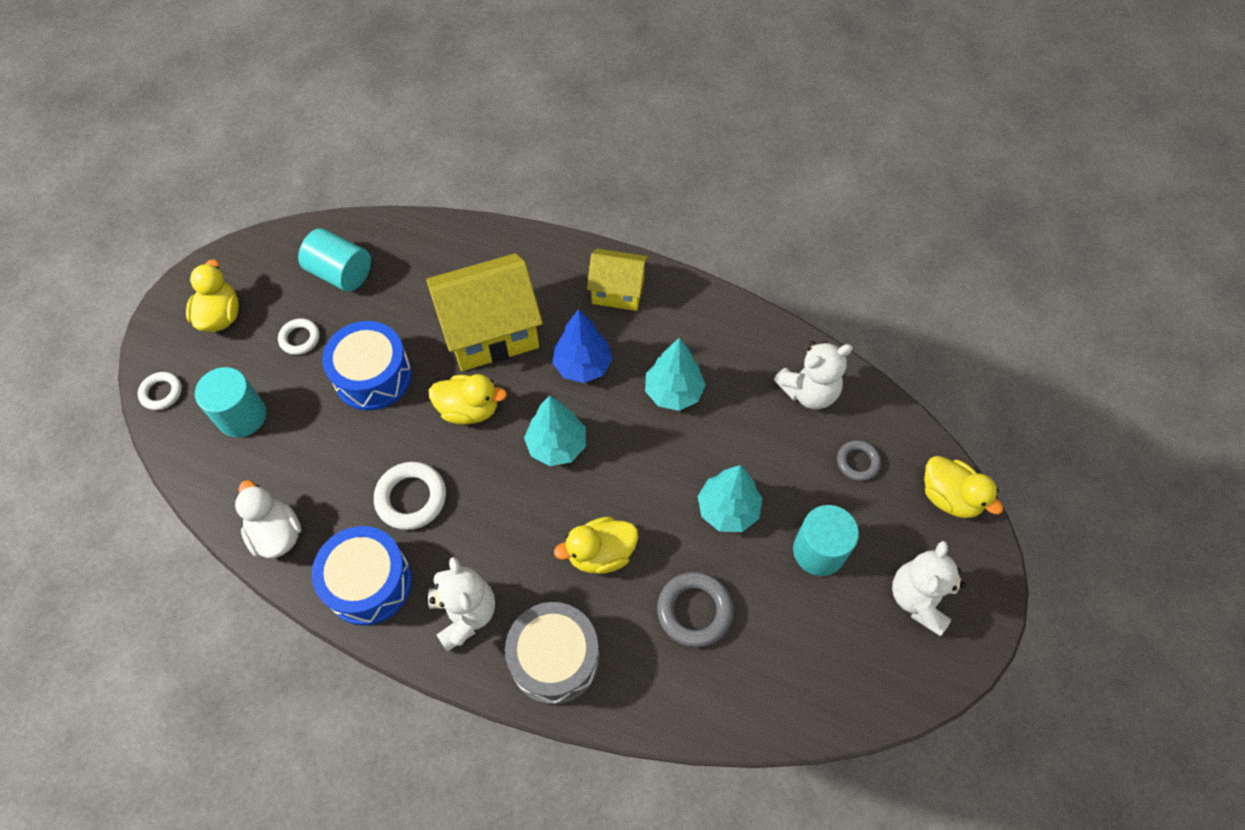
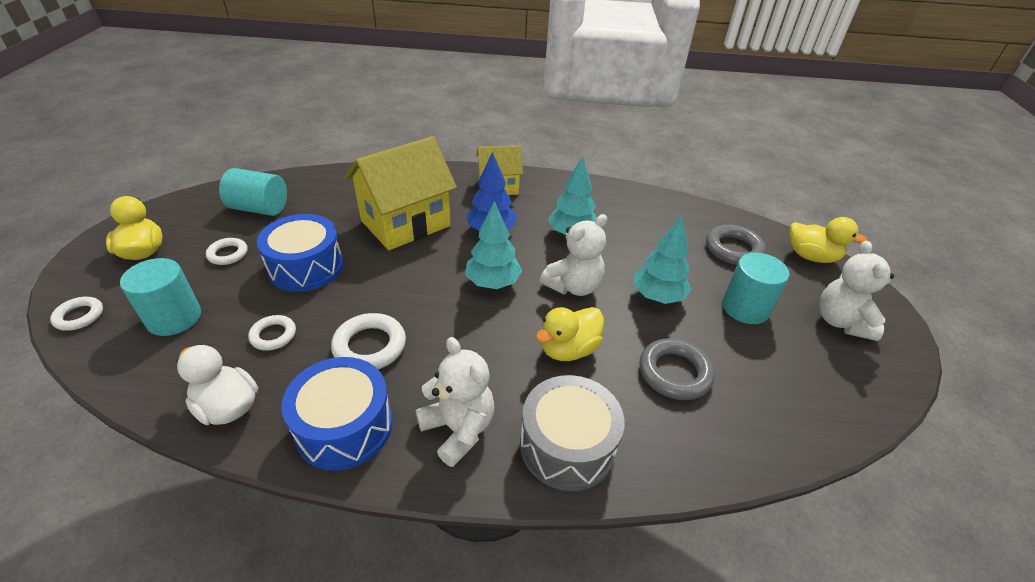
camera: 20 degrees left, 20 degrees down
yellow duck [429,374,507,424] -> none
white teddy bear [774,341,853,409] -> white teddy bear moved to [540,214,607,296]
grey ring [837,440,881,481] -> grey ring [706,225,766,265], size x1.61
none -> white ring [248,315,296,351]

